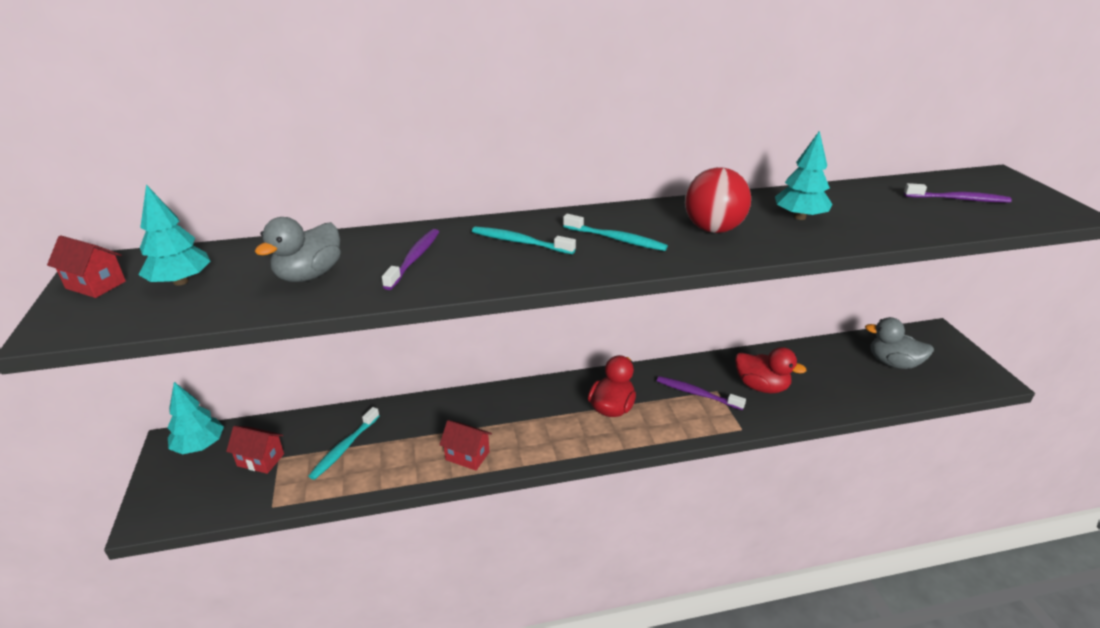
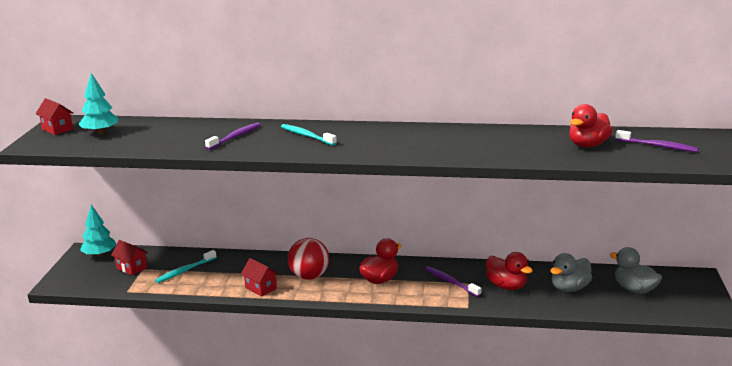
camera: 20 degrees right, 10 degrees down
grey duck [255,217,341,282] -> grey duck moved to [550,253,593,292]
turquoise toothbrush [563,214,668,251] -> none
red ball [685,167,751,233] -> red ball moved to [288,238,329,280]
turquoise tree [775,130,832,220] -> none
none -> red duck [569,104,613,147]

